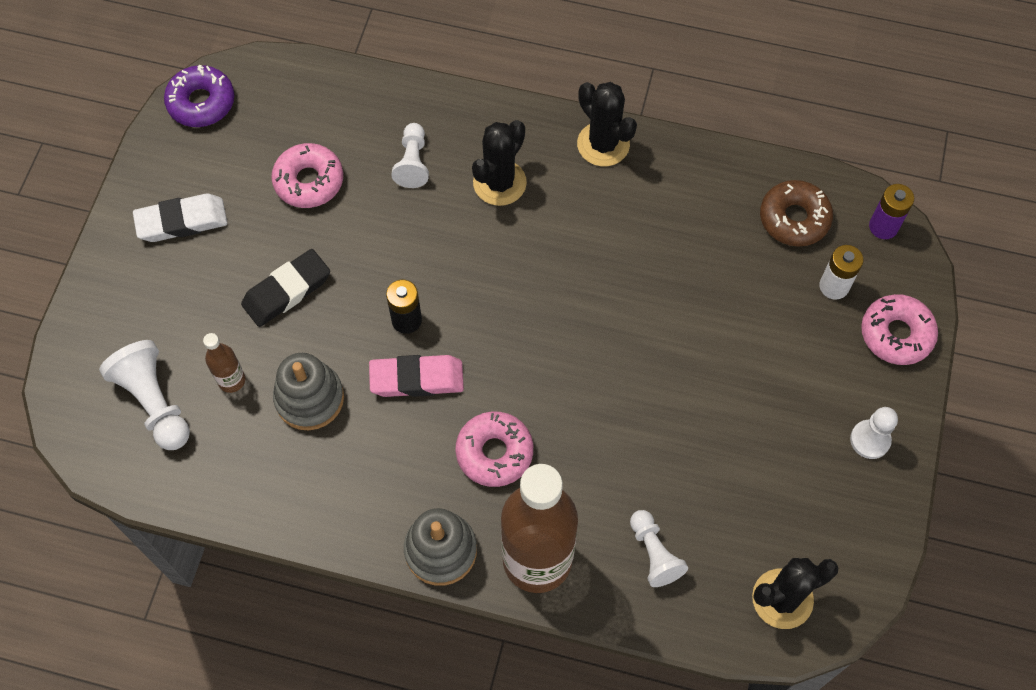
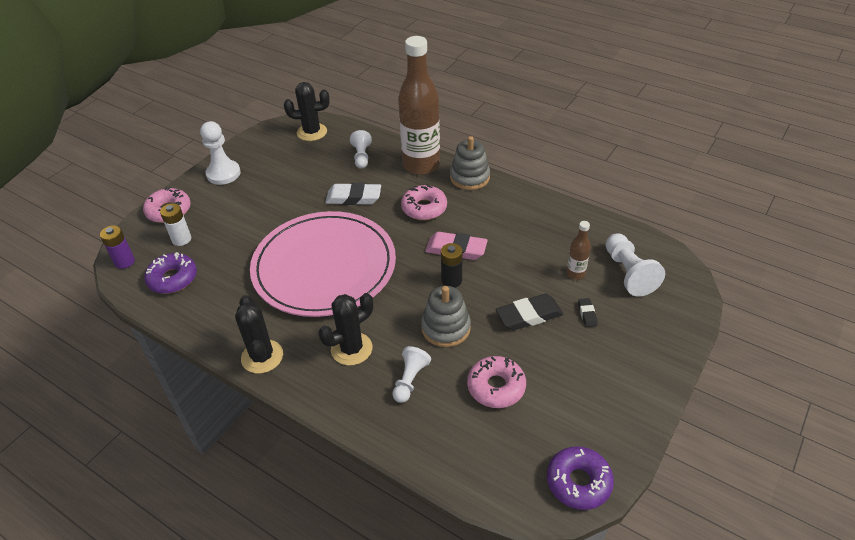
camera: 160 degrees left, 20 degrees down
white eraser [133,194,227,242] -> white eraser moved to [325,183,381,205]
grey stacking toy [273,353,344,430] -> grey stacking toy moved to [421,286,471,347]
brown donut [760,180,833,246] -> purple donut [144,252,197,294]
white pawn [850,407,898,459] -> white pawn [200,121,241,185], size x1.51
none -> pink plate [250,211,396,317]
none -> black eraser [578,298,598,327]

